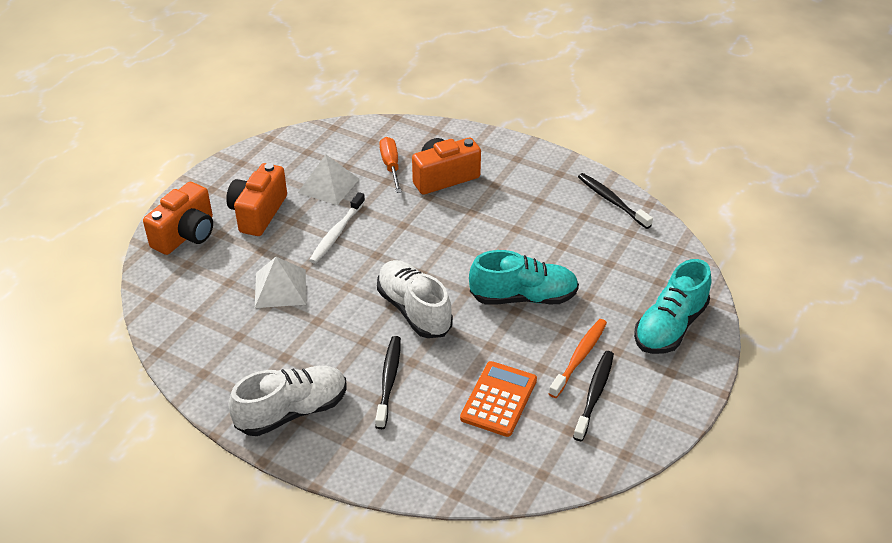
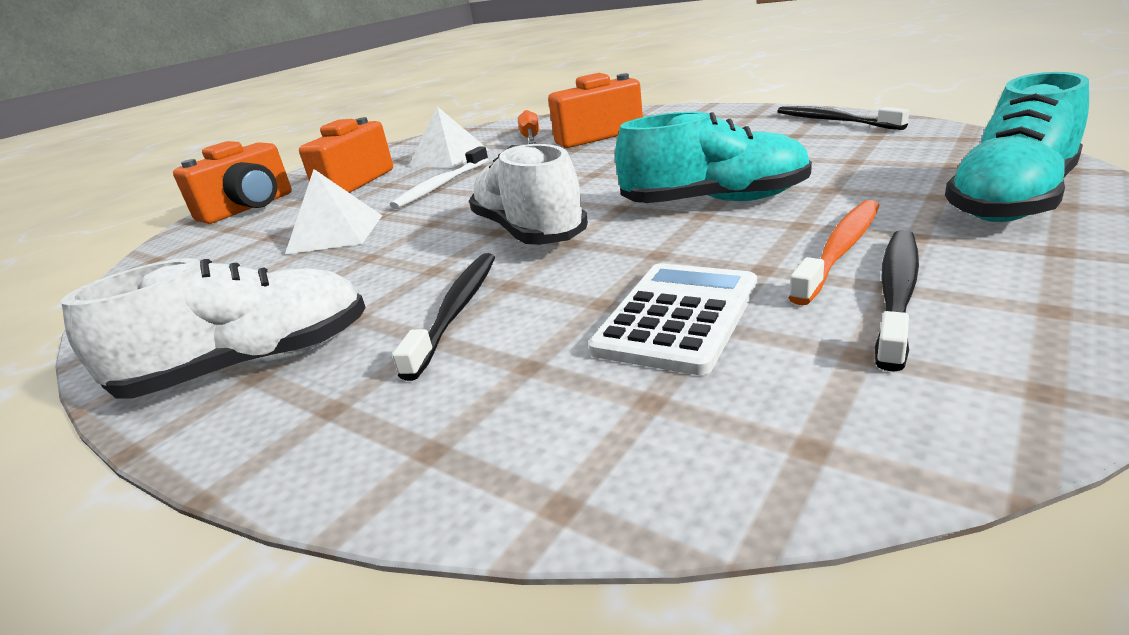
camera: 10 degrees right, 15 degrees down
orange calculator [460,361,537,437] -> white calculator [588,263,757,375]

